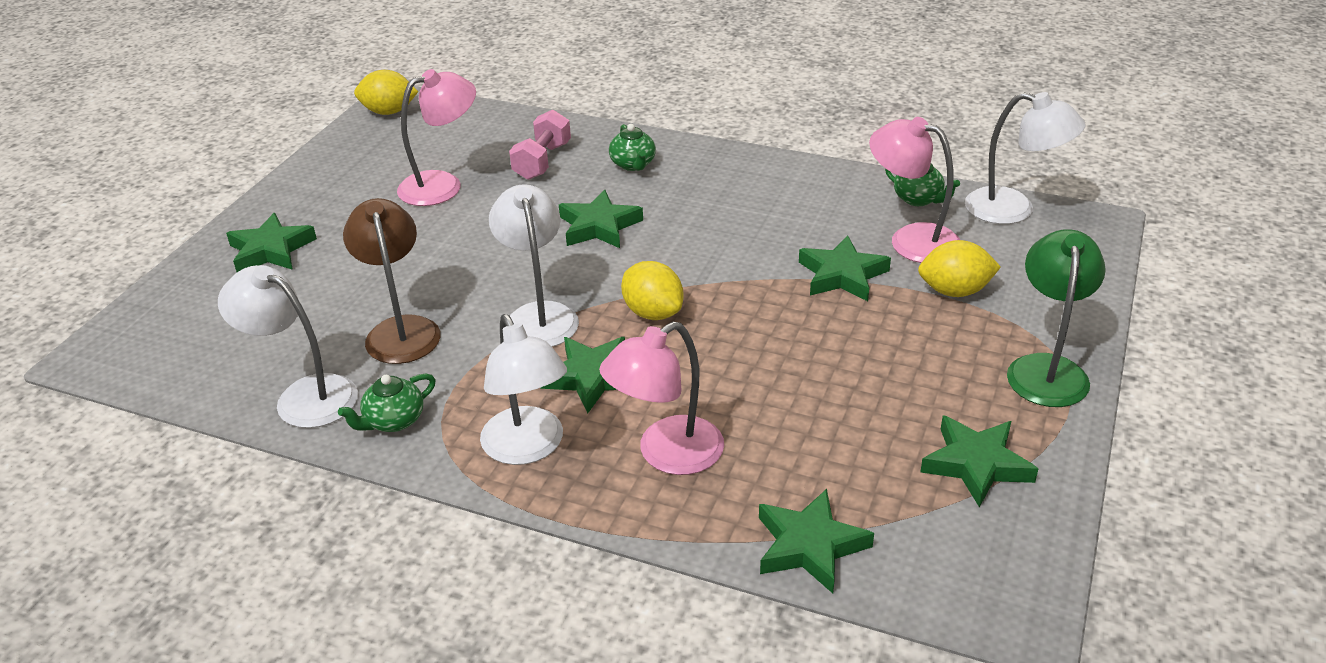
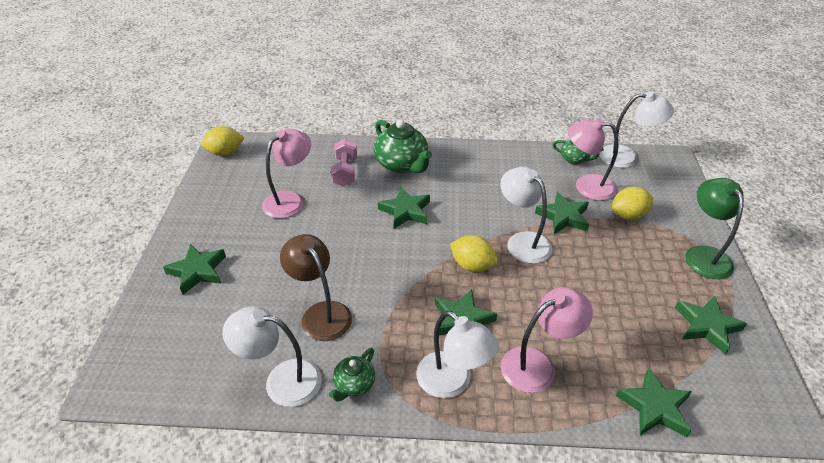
camera: 20 degrees left, 5 degrees up
white lamp [489,184,579,347] -> white lamp moved to [500,167,552,264]
pink lamp [599,322,724,475] -> pink lamp turned 150 degrees counterclockwise [501,287,593,393]
green teapot [609,124,656,171] -> green teapot [374,119,432,173], size x1.85

